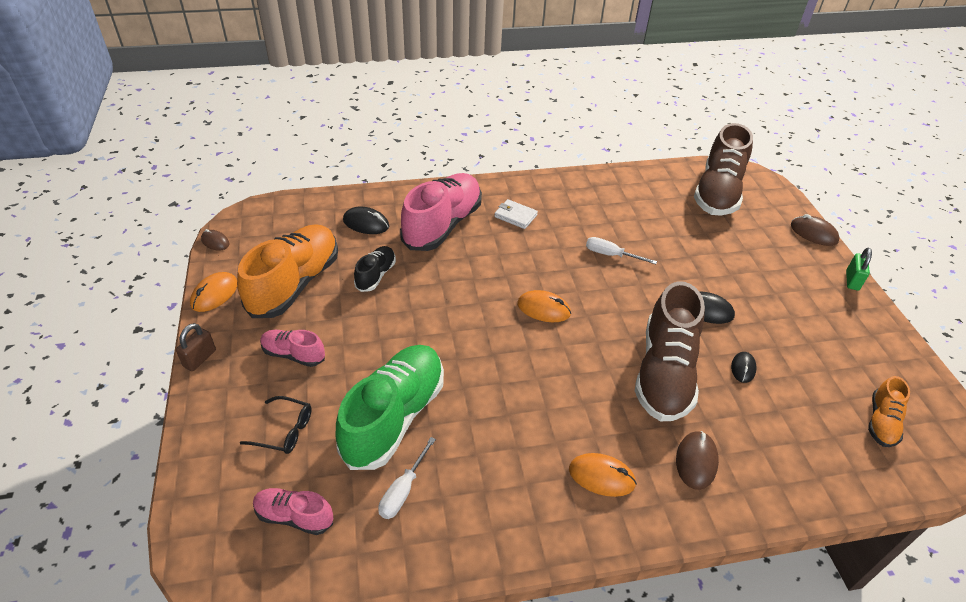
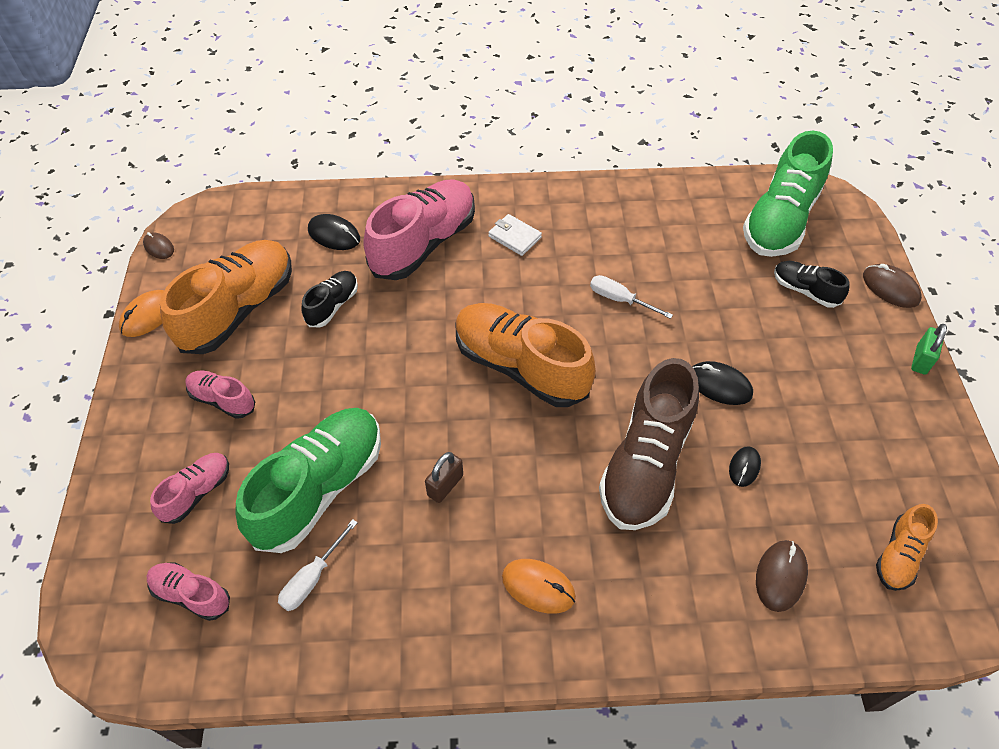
camera: 10 degrees right, 10 degrees up
brown padlock [176,323,216,371] -> brown padlock moved to [425,452,463,503]
black glasses [240,396,312,454] -> pink shoe [150,453,229,524]
orange mouse [517,290,571,322] -> orange shoe [456,303,596,407]
brown mouse [676,431,719,490] -> brown mouse moved to [756,540,808,612]
brown shoe [694,123,753,215] -> green shoe [743,131,833,257]
none -> black shoe [774,261,850,308]

